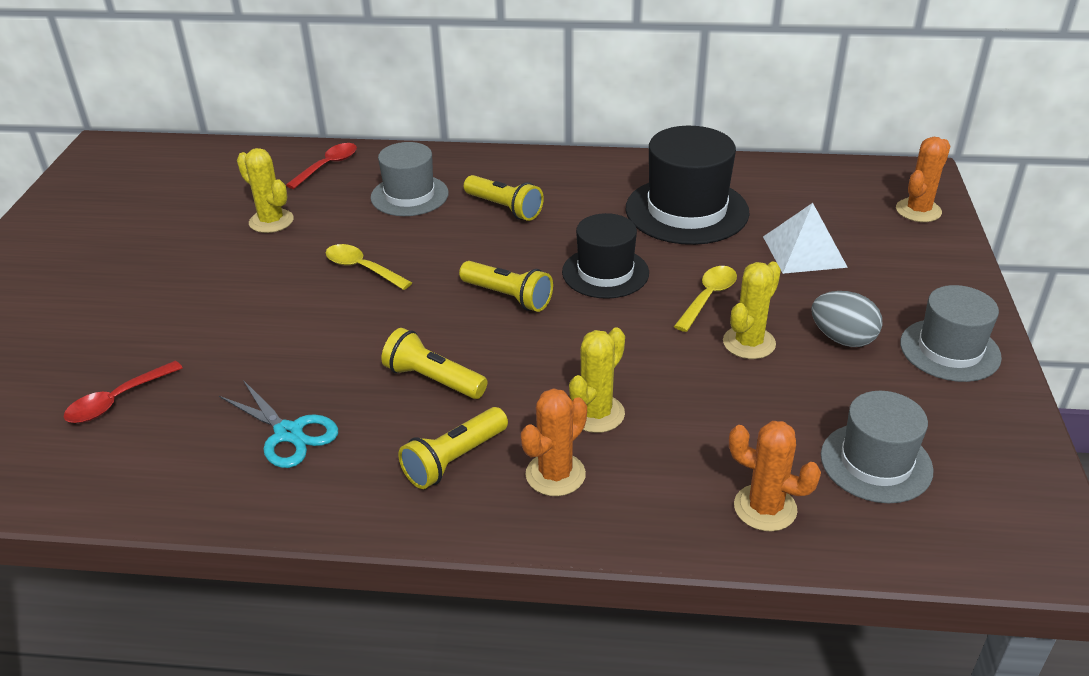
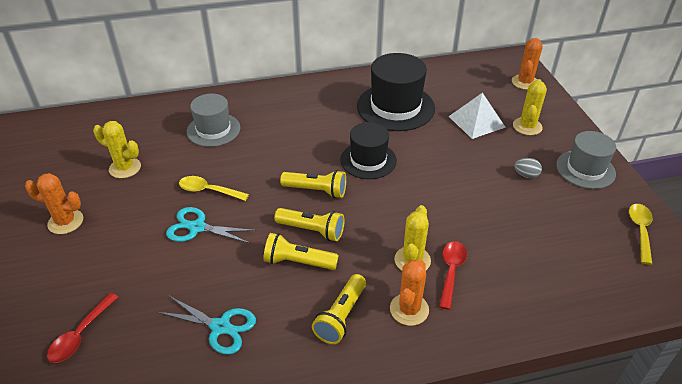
camera: 20 degrees left, 5 degrees up
red spoon [286,143,357,189] -> red spoon moved to [439,241,467,310]
yellow flashlight [464,175,544,221] -> yellow flashlight moved to [274,208,345,241]
yellow spoon [674,266,737,332] -> yellow spoon moved to [629,204,653,265]
yellow cactus [723,262,781,359] -> yellow cactus moved to [513,79,547,135]
orange cactus [729,421,821,531] -> orange cactus moved to [25,173,83,234]
grey egg [811,291,882,347] -> grey egg [514,158,542,178], size x0.62
grey hat [821,391,934,503] -> none
none -> turquoise scissors [166,207,257,243]

